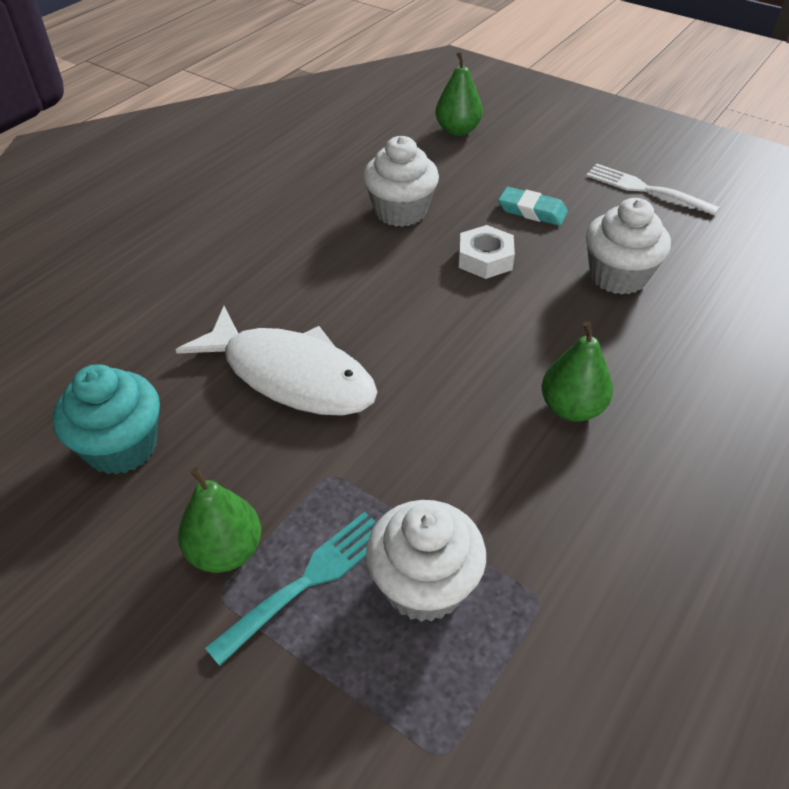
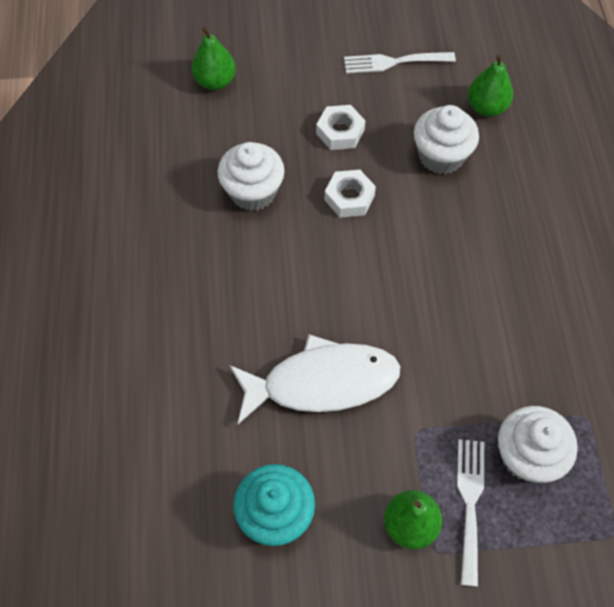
camera: 40 degrees left, 15 degrees up
turquoise fork [205,512,376,666] -> white fork [457,439,484,587]
turquoise eraser [498,187,568,226] -> white nut [316,105,365,150]
green pear [541,321,613,422] -> green pear moved to [468,54,513,117]

